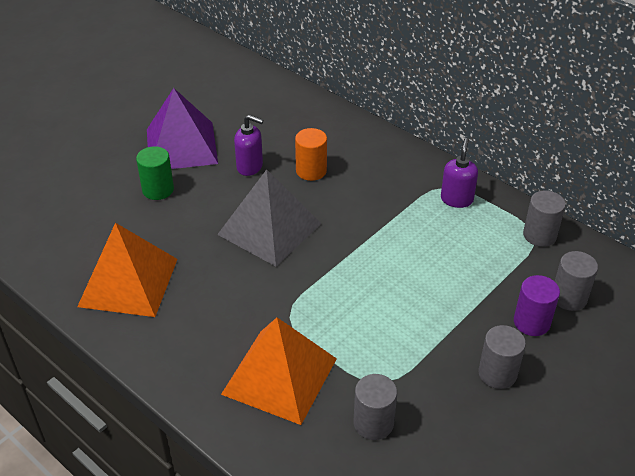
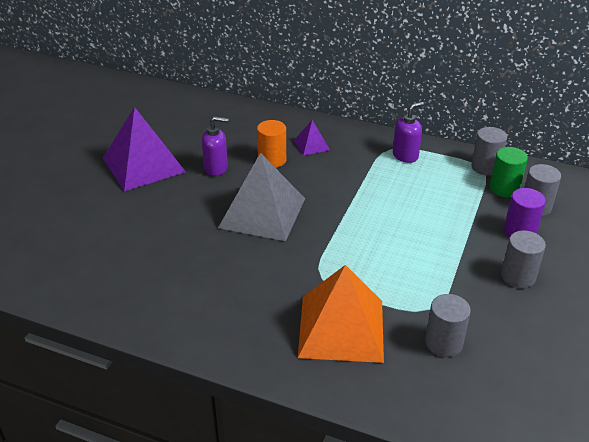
camera: 20 degrees left, 5 degrees down
orange pyramid [77,223,178,317] -> none
green cylinder [136,146,174,200] -> green cylinder moved to [490,147,528,197]
purple soap dispenser [441,138,478,208] -> purple soap dispenser turned 60 degrees clockwise [393,102,424,163]
none -> purple pyramid [294,120,330,156]

